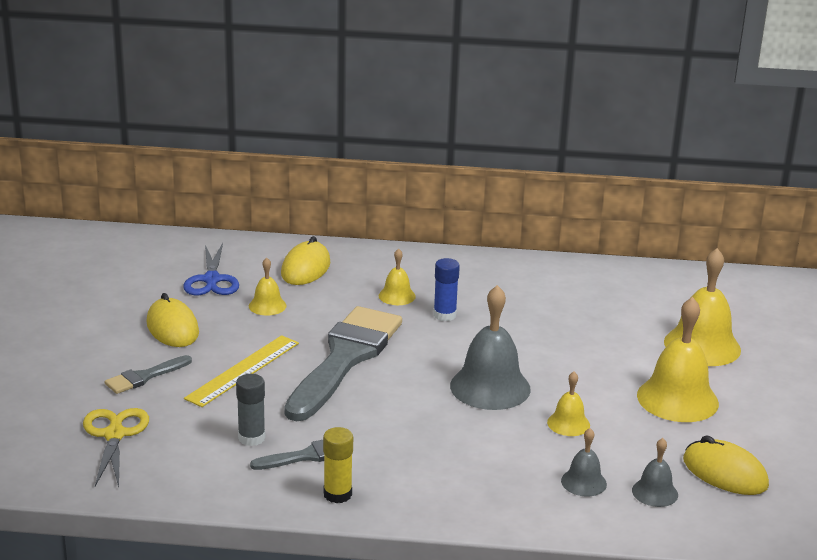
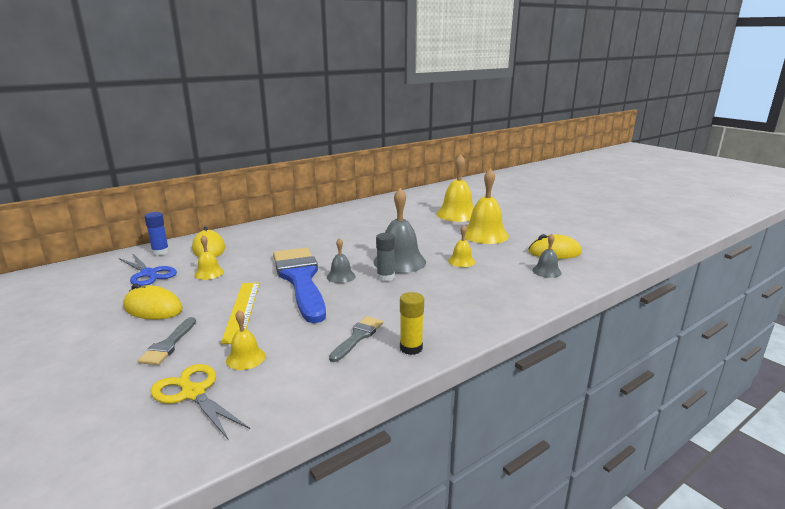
camera: 40 degrees left, 5 degrees down
grey glue stick [236,374,265,446] -> grey glue stick moved to [376,233,395,282]
grey brush [285,306,402,421] -> blue brush [273,248,326,323]
yellow bell [379,248,416,305] -> yellow bell moved to [226,310,266,370]
blue glue stick [433,258,460,321] -> blue glue stick moved to [144,212,169,256]
grey bell [561,428,607,496] -> grey bell moved to [327,238,356,283]

